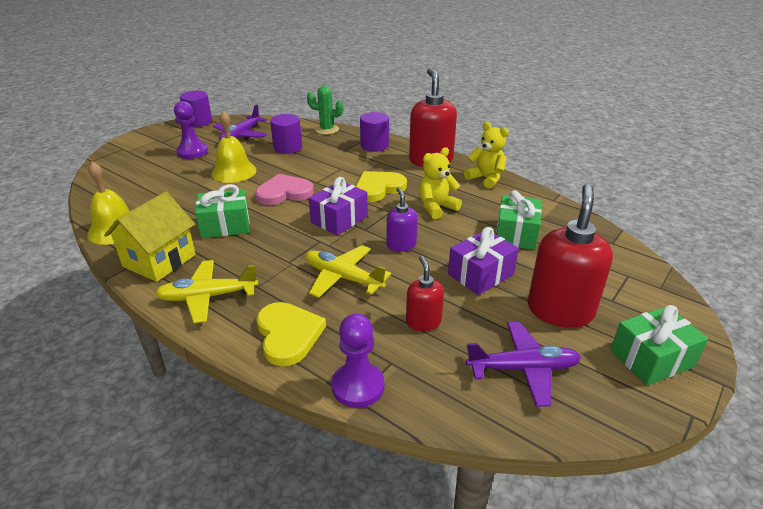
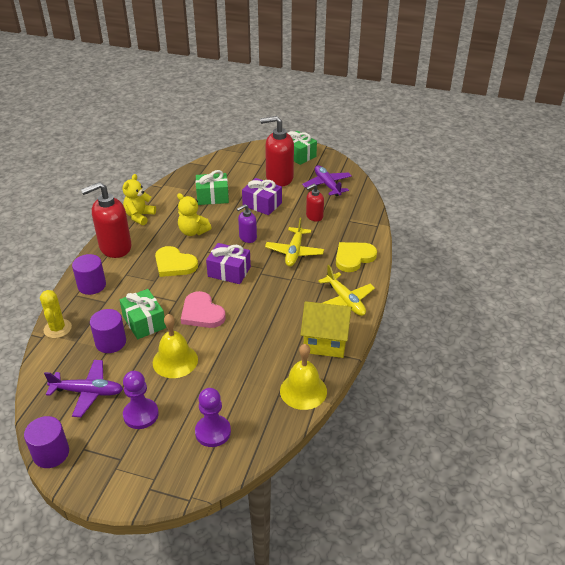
camera: 110 degrees left, 5 degrees up
green gift [195,184,250,238] -> green gift moved to [120,289,166,339]
green cactus [307,86,343,135] -> yellow cactus [40,290,72,338]
purple pawn [332,314,384,408] -> purple pawn moved to [195,388,231,447]

